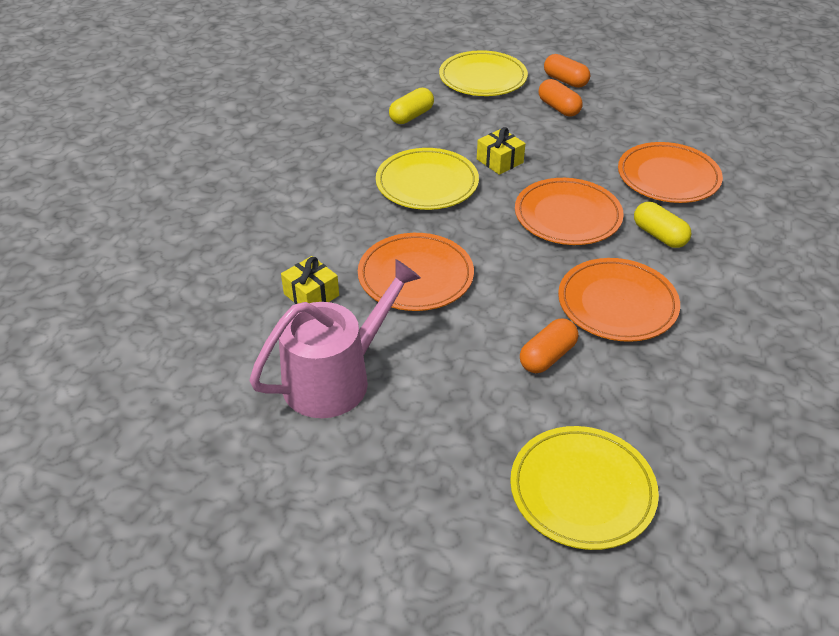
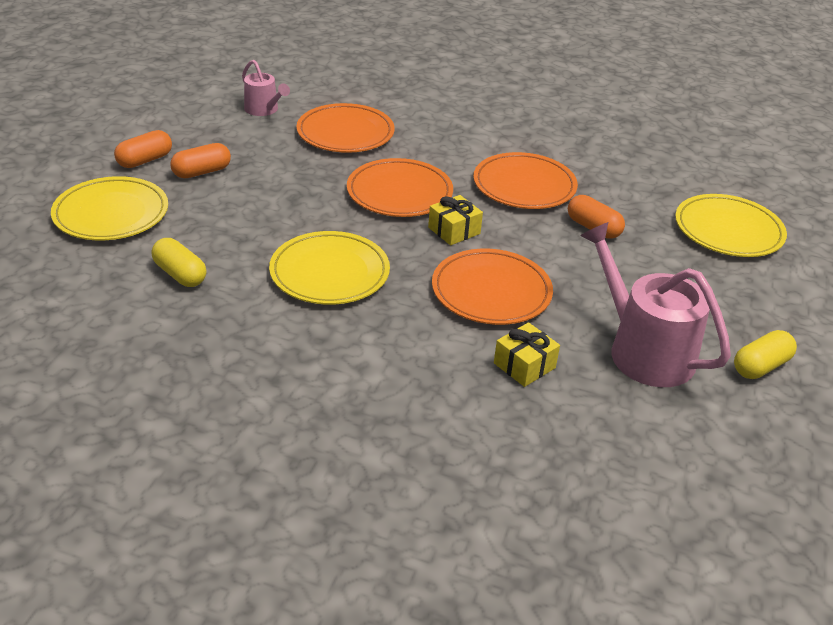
camera: 90 degrees left, 5 degrees down
yellow gift [477,127,525,175] -> yellow gift moved to [428,195,483,245]
yellow capsule [634,202,691,248] -> yellow capsule moved to [734,330,797,379]
none -> pink watering can [242,60,290,116]

